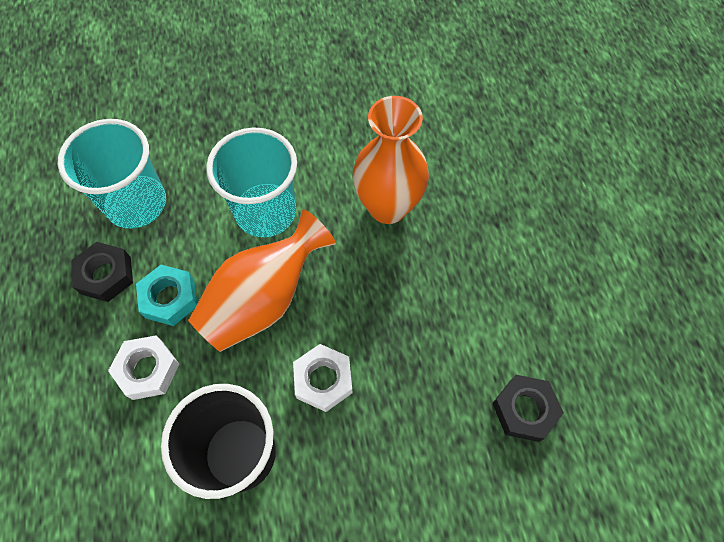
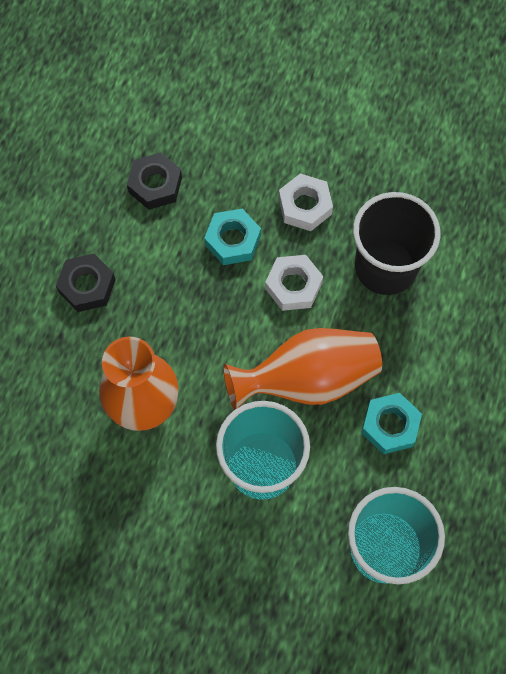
camera: 150 degrees left, 5 degrees up
black nut [71,242,133,302] -> black nut moved to [56,254,115,312]
white nut [108,336,180,400] -> white nut moved to [279,173,333,231]
none -> turquoise nut [204,209,261,265]

